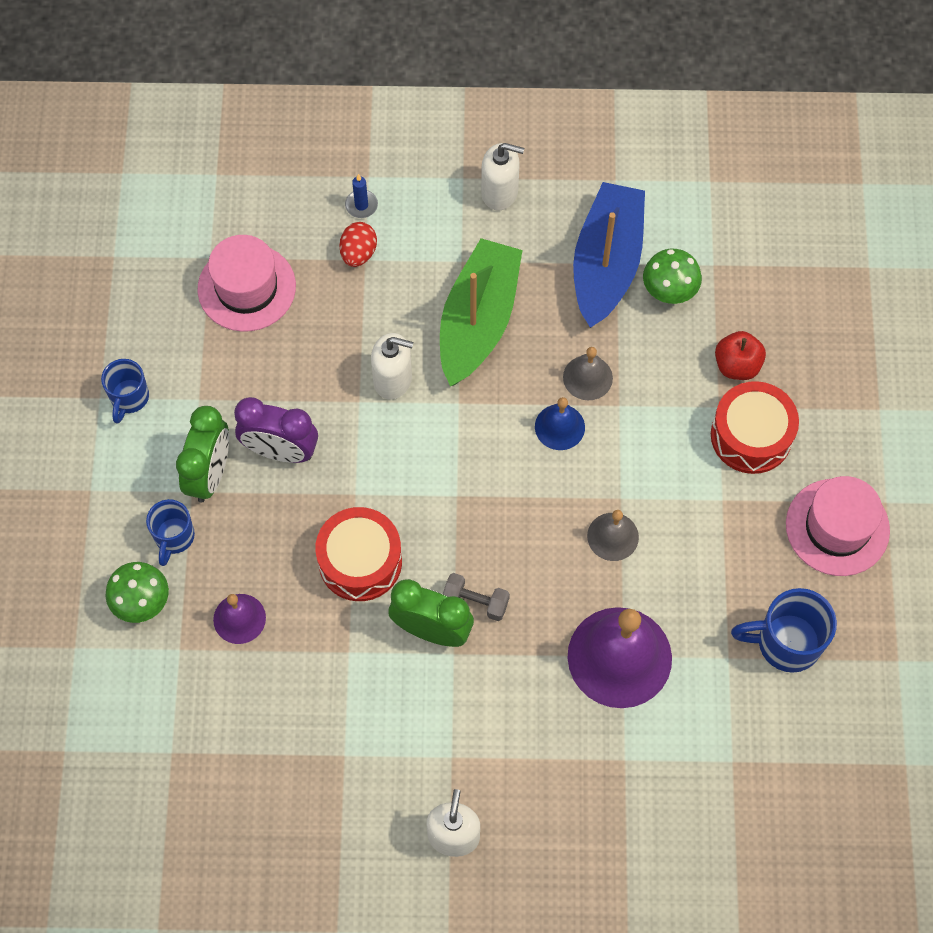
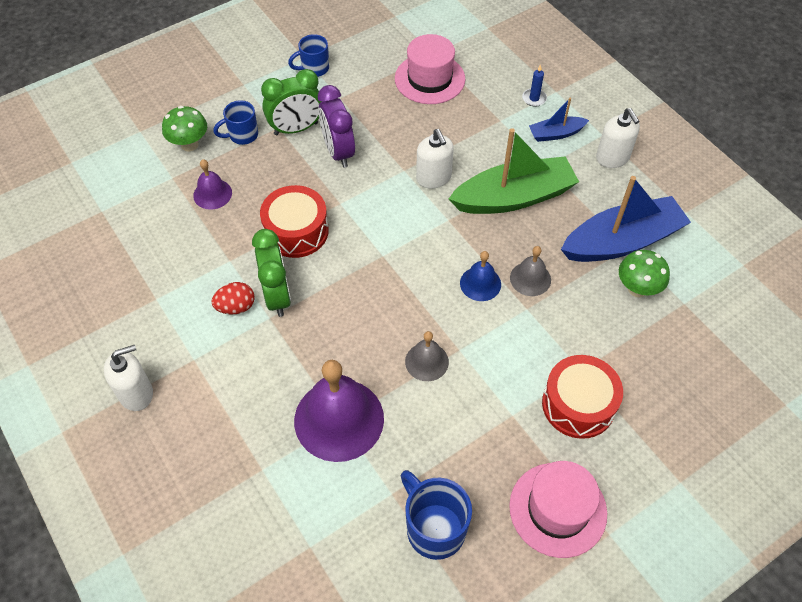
camera: 55 degrees right, 10 degrees down
red egg [340,222,377,267] -> red egg moved to [212,282,255,315]
grey dumbbell [443,573,510,621] -> none
red apple [715,331,766,380] -> none
none -> blue boat [529,98,589,142]

